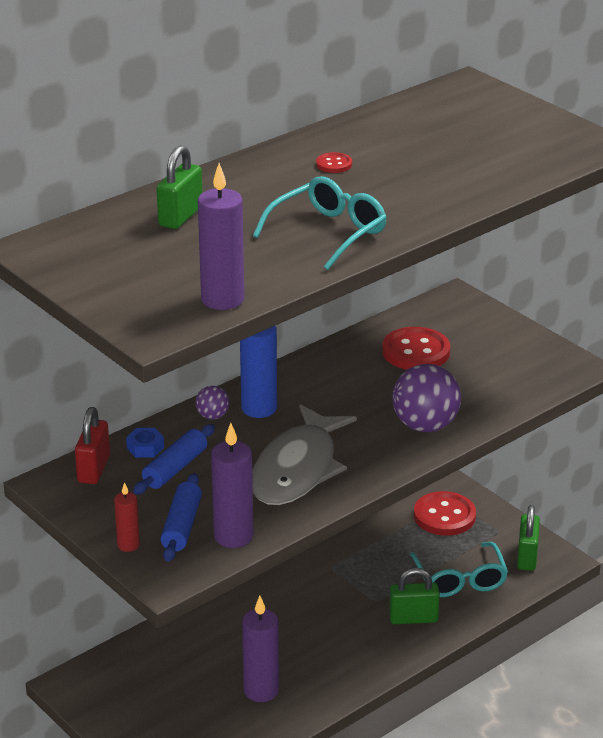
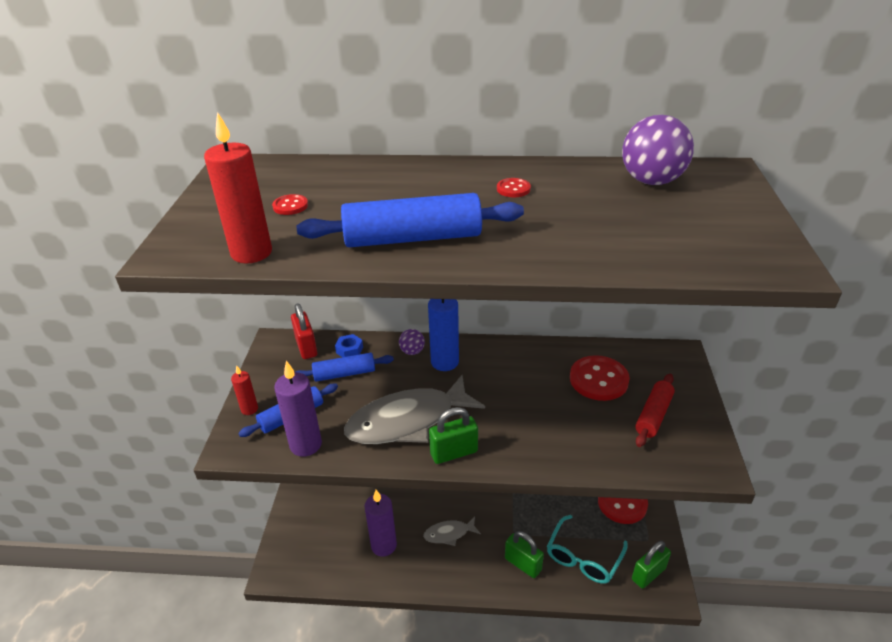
camera: 45 degrees right, 5 degrees up
red padlock [75,407,110,484] -> red padlock turned 75 degrees counterclockwise [291,303,317,359]
green padlock [157,145,203,229] -> green padlock moved to [429,407,478,464]
purple candle [198,163,244,310] -> red candle [204,112,272,263]
turquoise glasses [253,176,387,270] -> blue rolling pin [297,193,524,247]
purple ball [392,364,461,432] -> purple ball moved to [622,115,694,185]
none -> red button [272,194,308,215]
none -> grey fish [424,517,481,546]
none -> red rolling pin [635,374,675,447]

